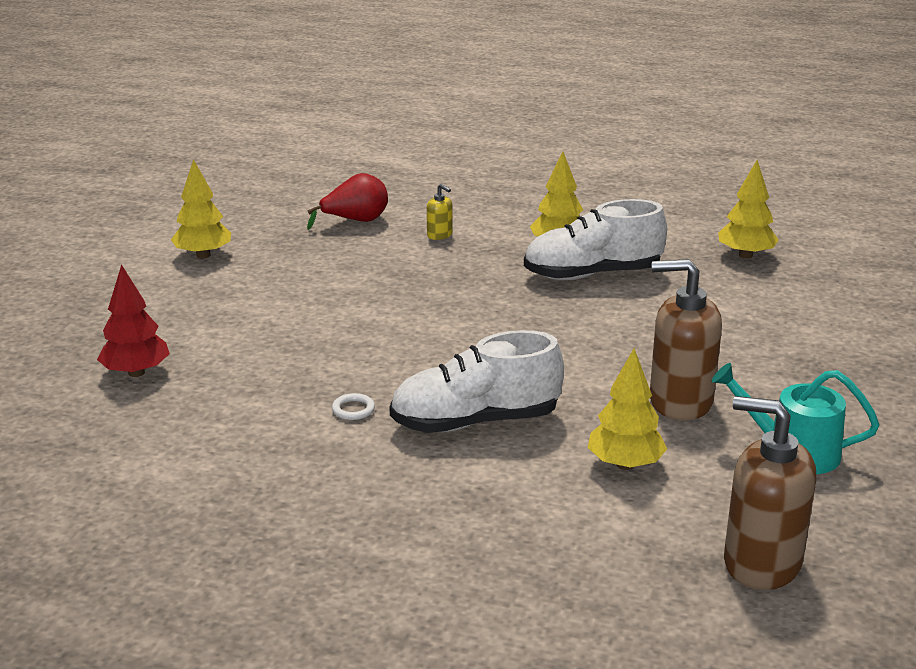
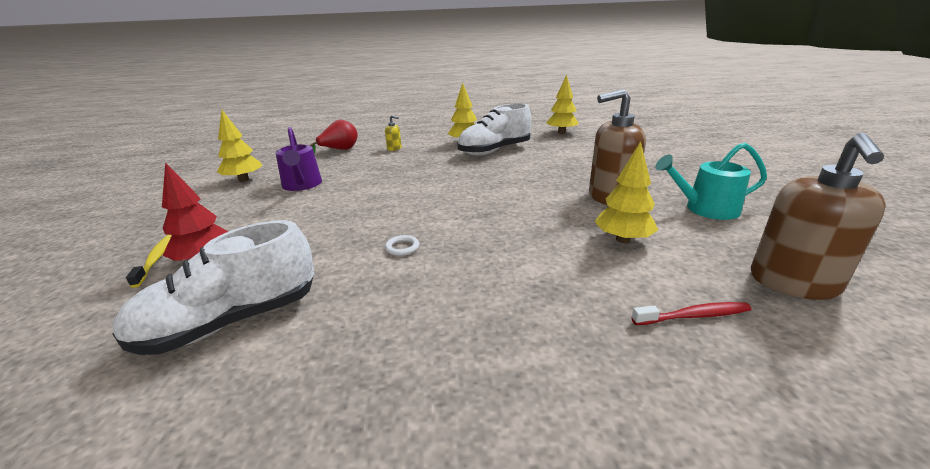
camera: 20 degrees left, 0 degrees up
white shoe [389,330,564,433] -> white shoe moved to [112,220,314,355]
brown soap dispenser [724,396,816,590] -> brown soap dispenser turned 75 degrees counterclockwise [751,133,886,300]
none -> yellow toothbrush [126,235,172,288]
none -> purple watering can [275,127,322,191]
none -> red toothbrush [631,302,751,325]

